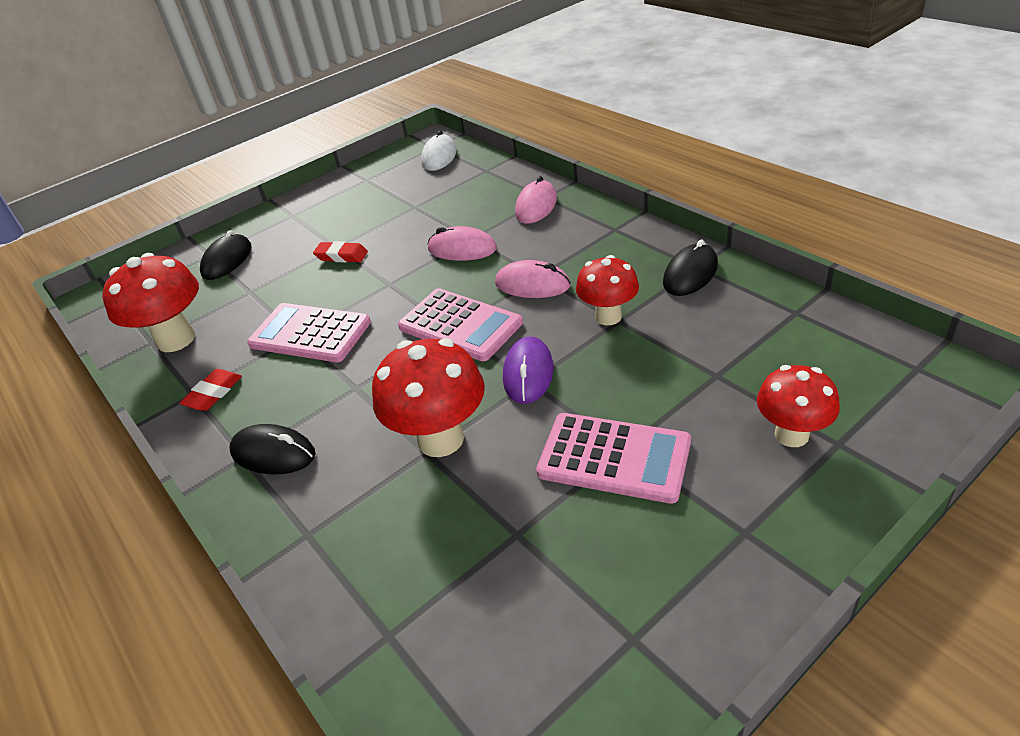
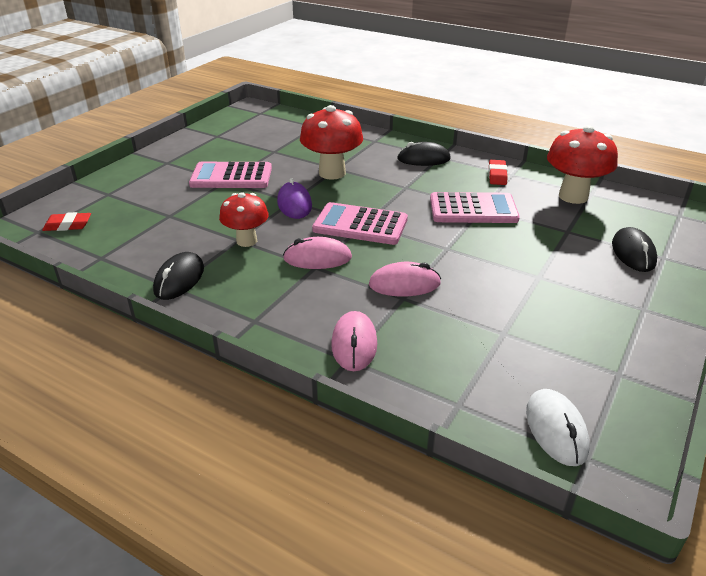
camera: 155 degrees right, 5 degrees down
red eraser [313,241,368,263] -> red eraser moved to [42,212,91,231]
red mushroom [757,365,840,447] -> none

